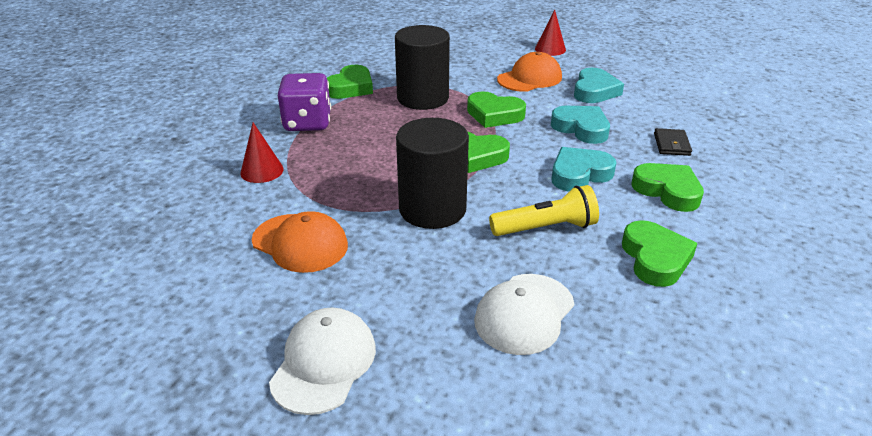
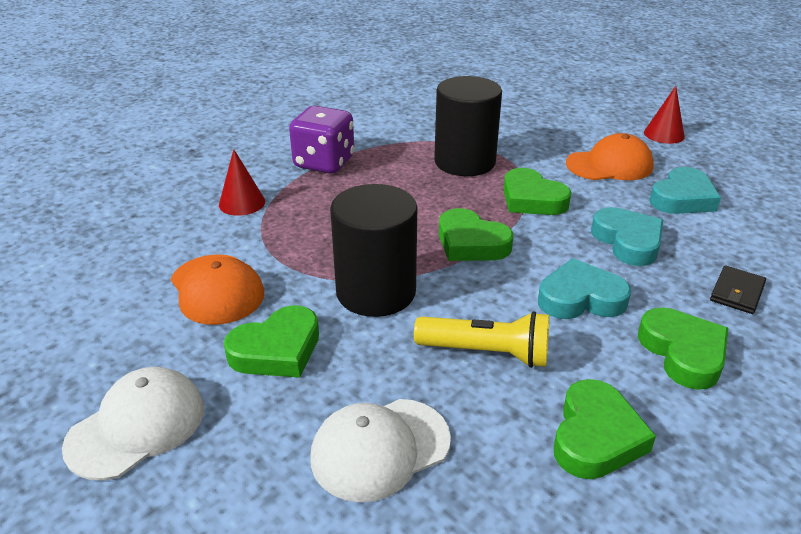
camera: 25 degrees right, 0 degrees up
green heart [327,65,373,99] -> green heart moved to [224,305,319,378]

